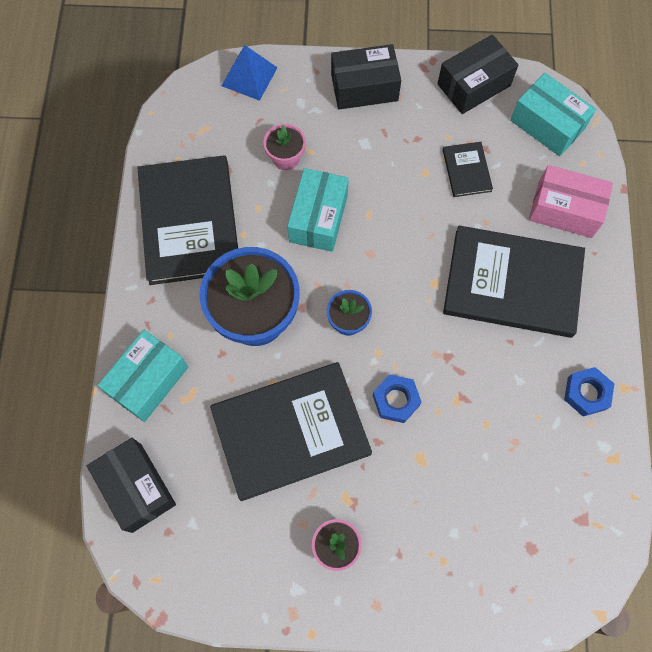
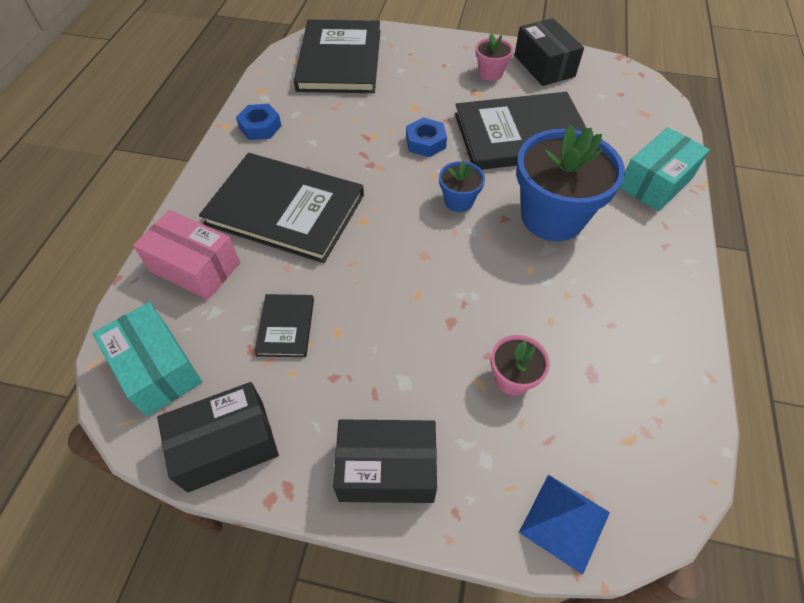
camera: 170 degrees left, 15 degrees down
black box [87,438,176,533] -> black box moved to [514,18,584,86]
black book [137,155,238,285] -> black book moved to [294,19,380,93]
turquoise box [287,168,349,252] -> none

